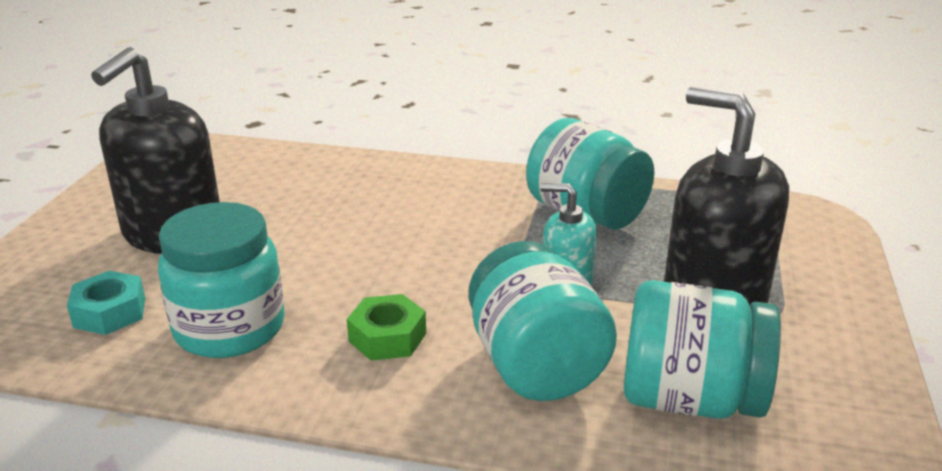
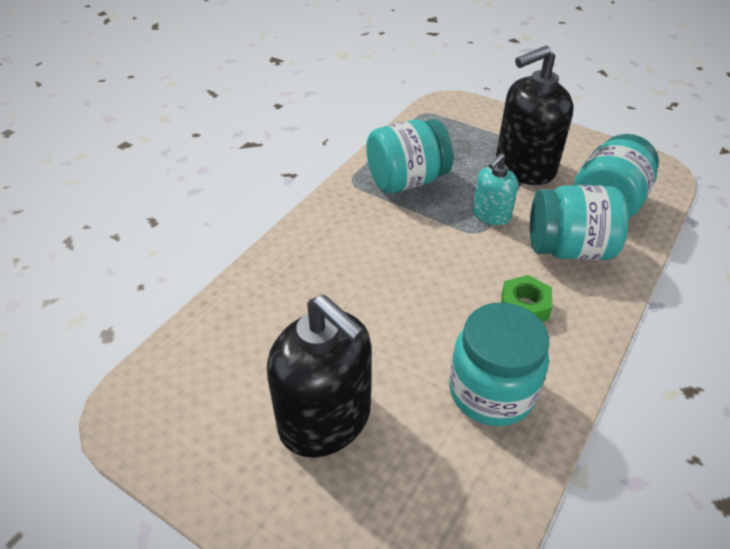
camera: 70 degrees left, 15 degrees up
turquoise nut [67,271,145,335] -> none

